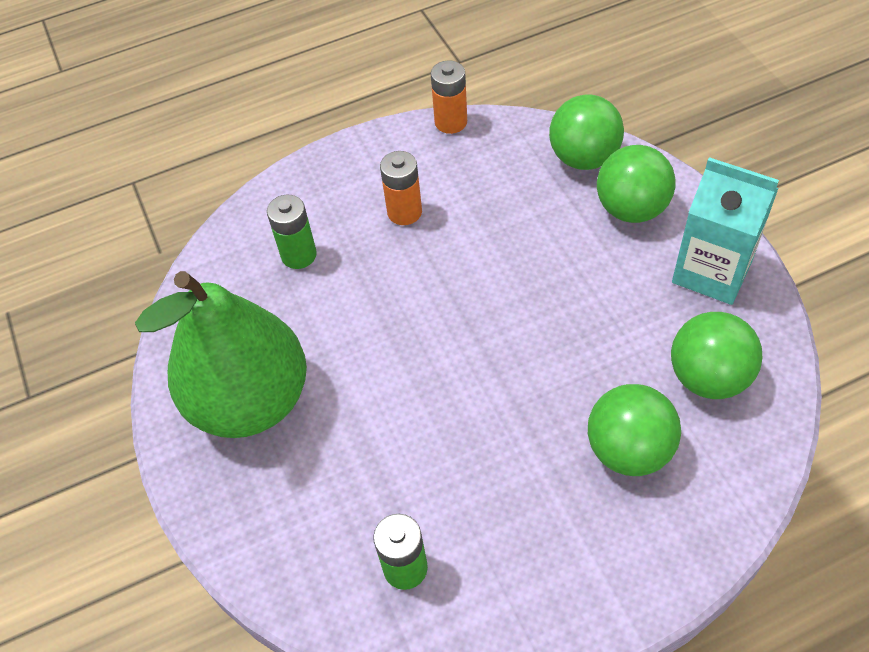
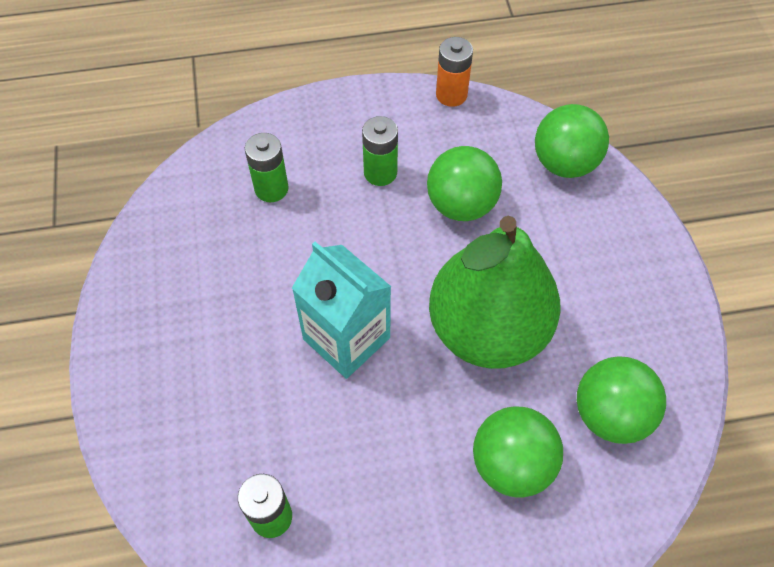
camera: 10 degrees right, 5 degrees up
green pear [135,271,307,438] -> green pear moved to [429,216,561,369]
orange battery [380,151,422,225] -> green battery [362,116,398,186]
green ball [597,145,675,223] -> green ball moved to [427,146,502,221]
turquoise carton [672,157,779,305] -> turquoise carton moved to [292,242,392,379]

